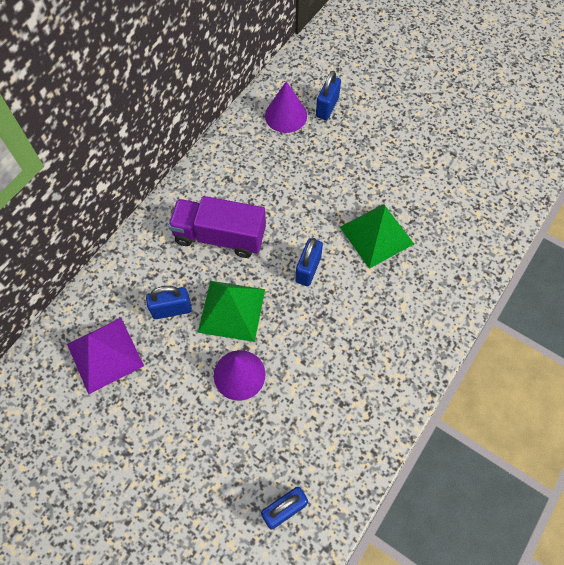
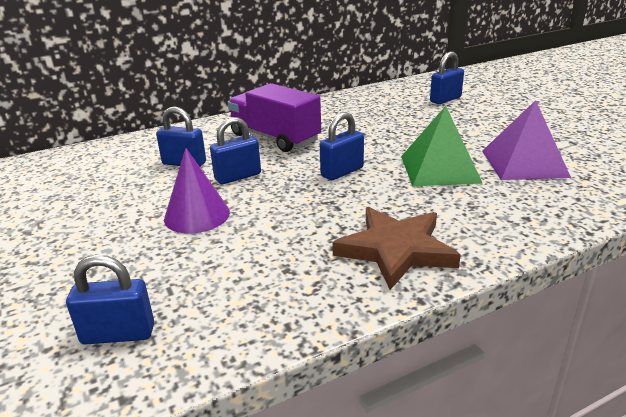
camera: 30 degrees right, 35 degrees down
purple pyramid [67,318,144,394] -> purple pyramid moved to [482,100,571,180]
green pyramid [198,281,265,342] -> blue padlock [210,117,261,184]
purple cone [265,81,307,133] -> none
none -> brown star [332,207,461,290]

